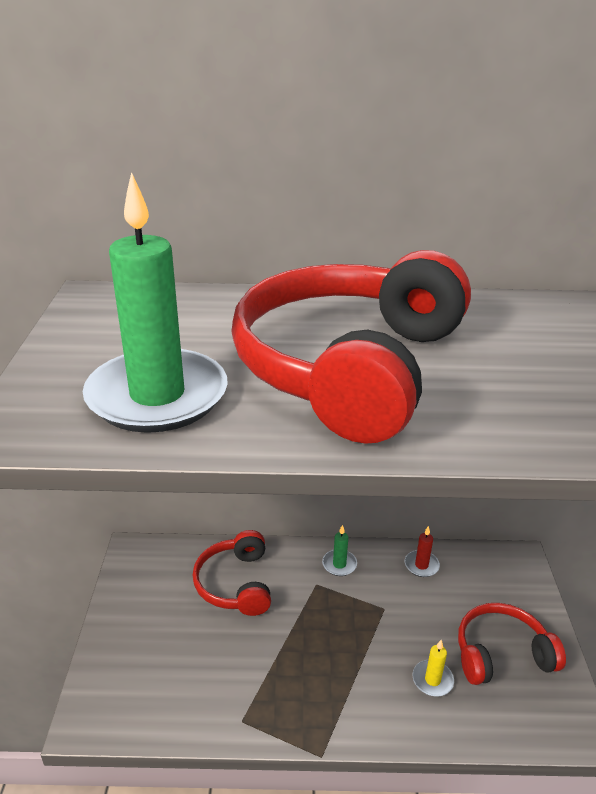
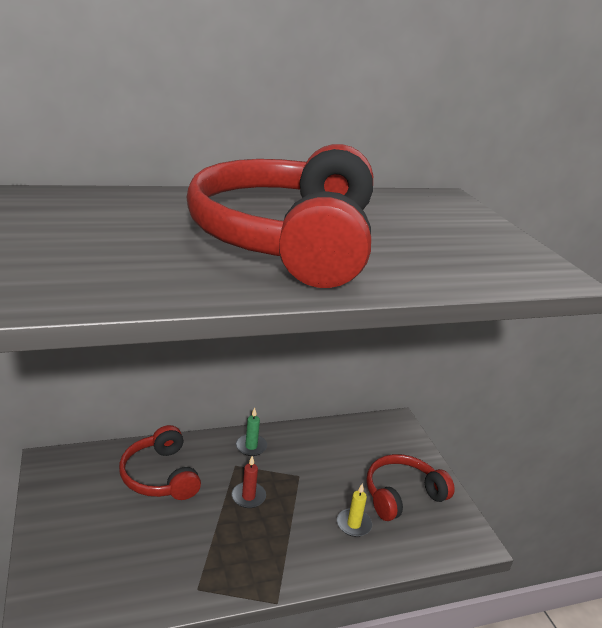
camera: 20 degrees left, 5 degrees down
green candle [82,172,228,433] -> none
red candle [405,526,440,577] -> red candle moved to [231,456,266,508]

